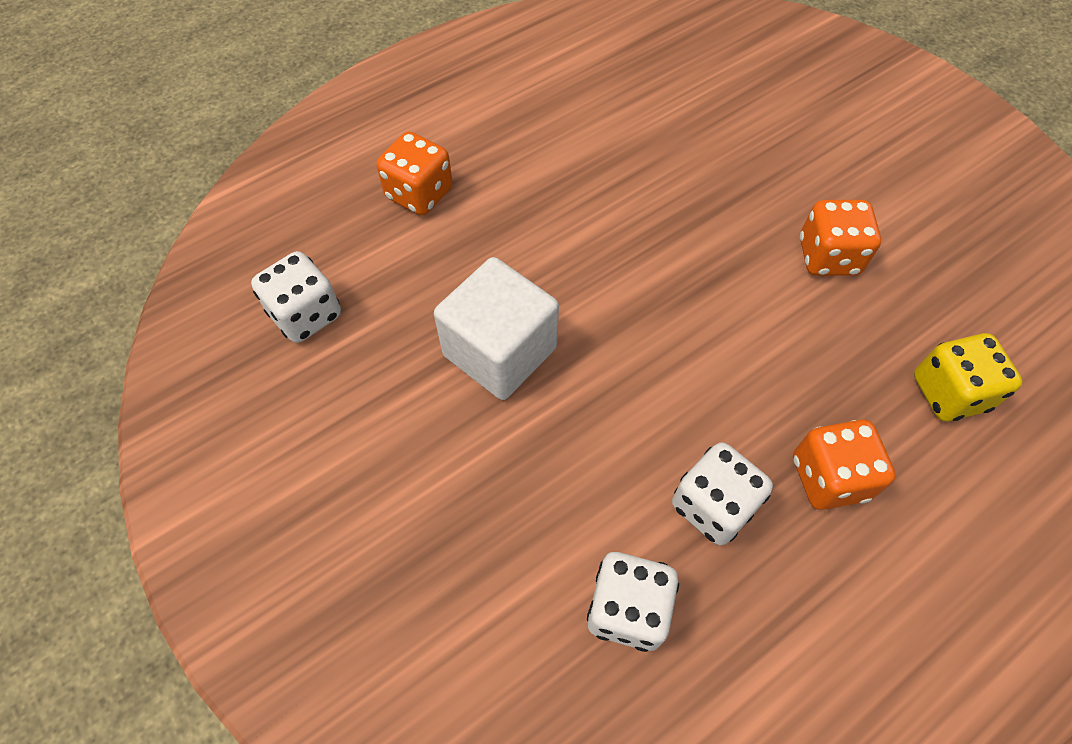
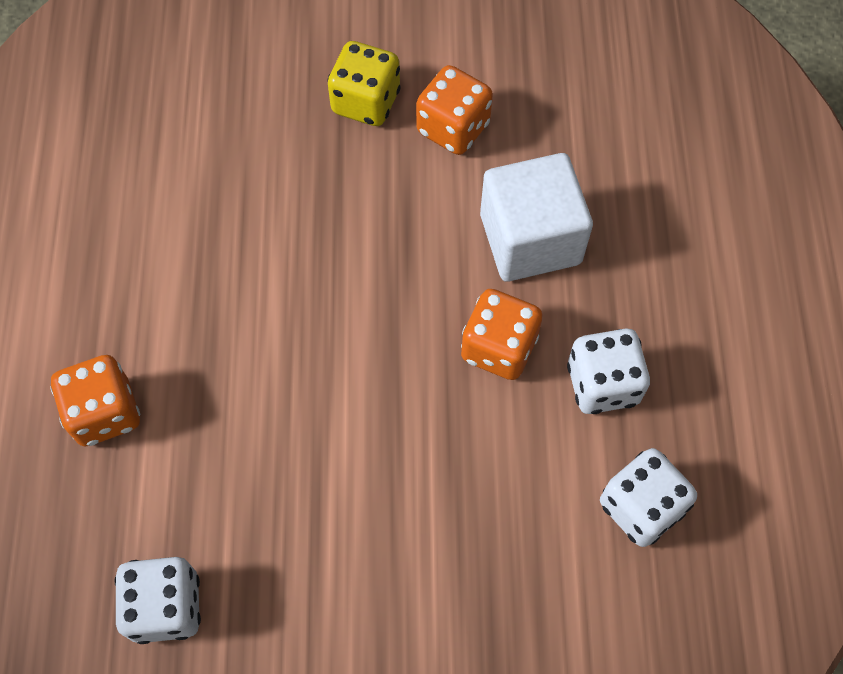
camera: 55 degrees left, 5 degrees up
white cube [434,257,559,400] -> white cube moved to [480,153,593,282]
orange dice [793,420,896,510] -> orange dice moved to [461,289,543,380]
yellow dice [914,333,1022,421] -> yellow dice moved to [328,41,401,126]

